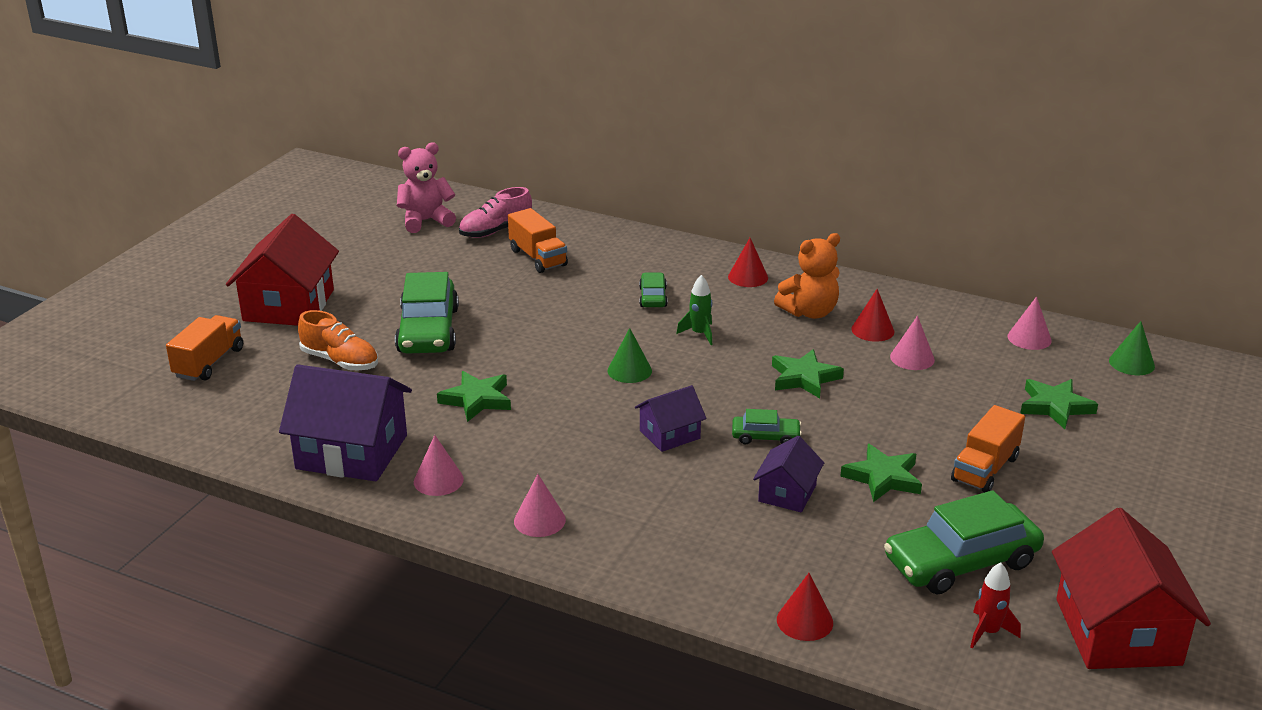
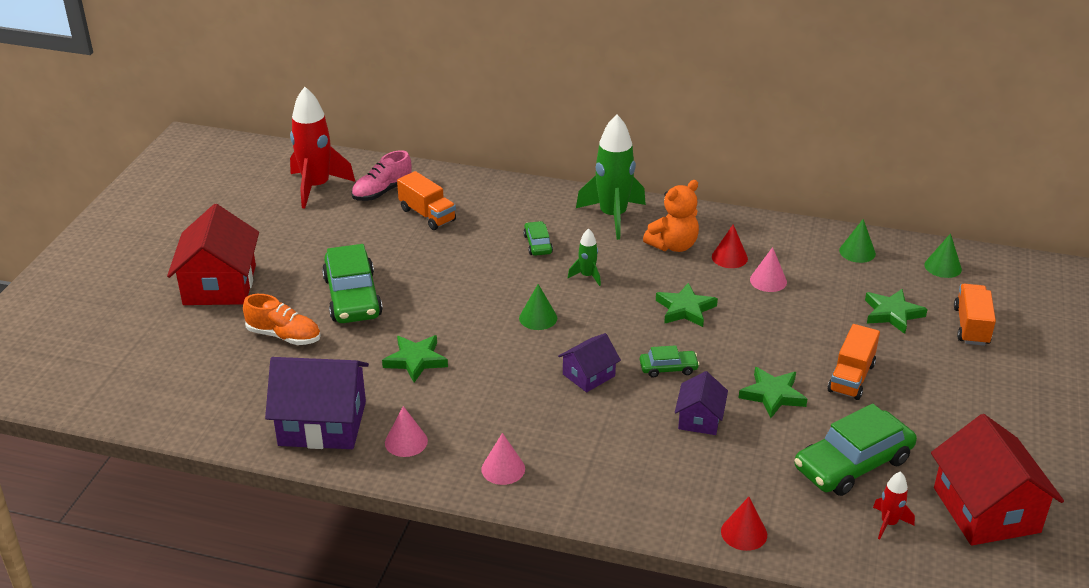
camera: 10 degrees left, 5 degrees up
orange truck [166,315,243,381] -> orange truck moved to [954,283,996,346]
pink teddy bear [397,142,456,233] -> red rocket [290,87,355,209]
red cone [728,238,768,287] -> green rocket [576,114,646,240]
pink cone [1007,296,1052,350] -> green cone [839,219,876,263]

